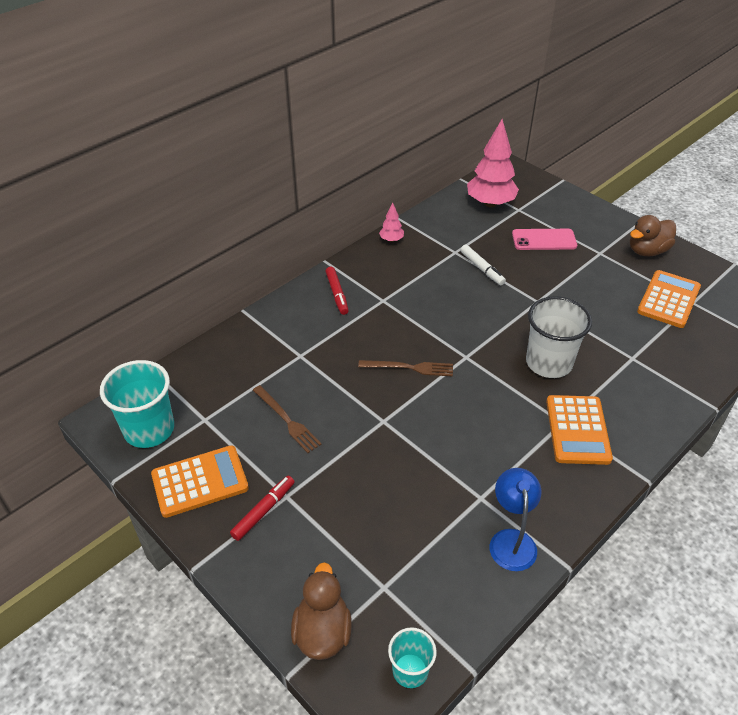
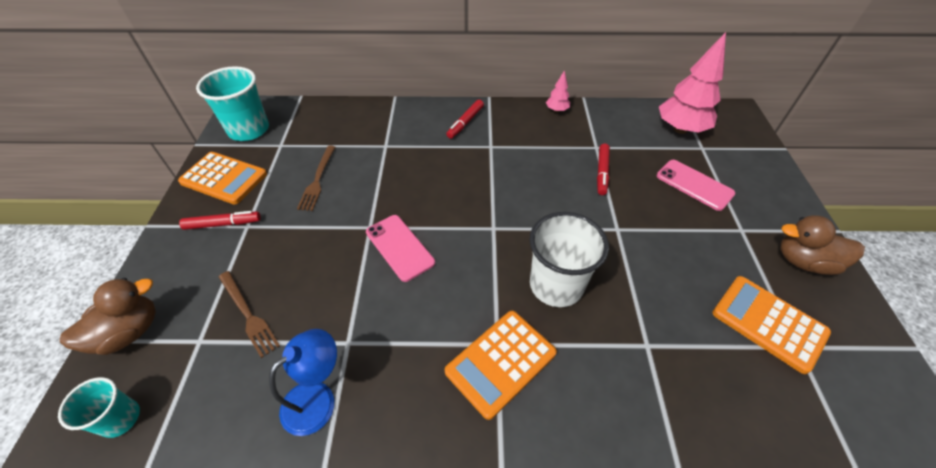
camera: 45 degrees right, 5 degrees up
brown fork [358,360,453,376] -> brown fork moved to [219,271,280,358]
white marker [460,245,506,285] -> red marker [597,144,610,195]
orange calculator [637,270,701,328] -> orange calculator turned 120 degrees counterclockwise [712,276,831,374]
none -> pink phone [366,215,435,282]

